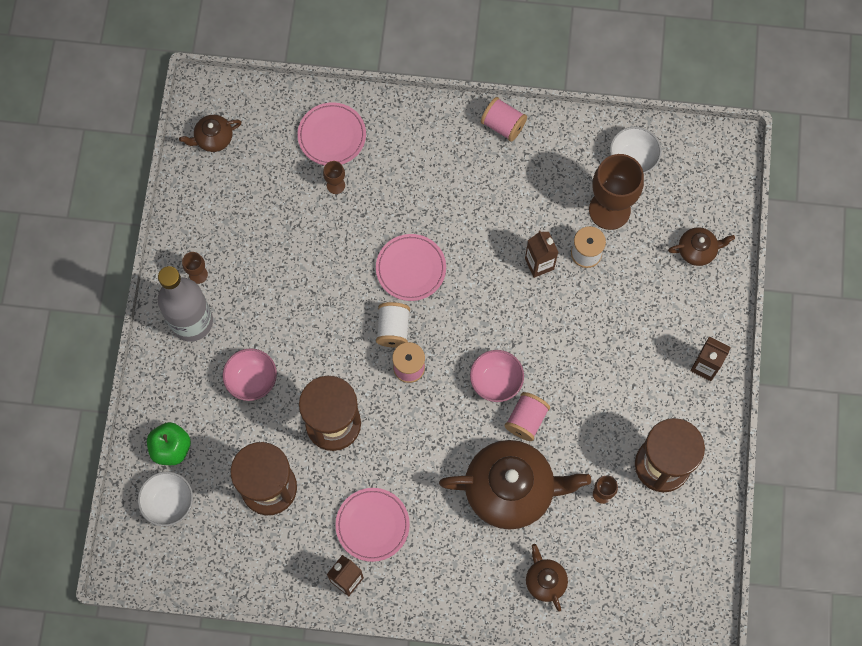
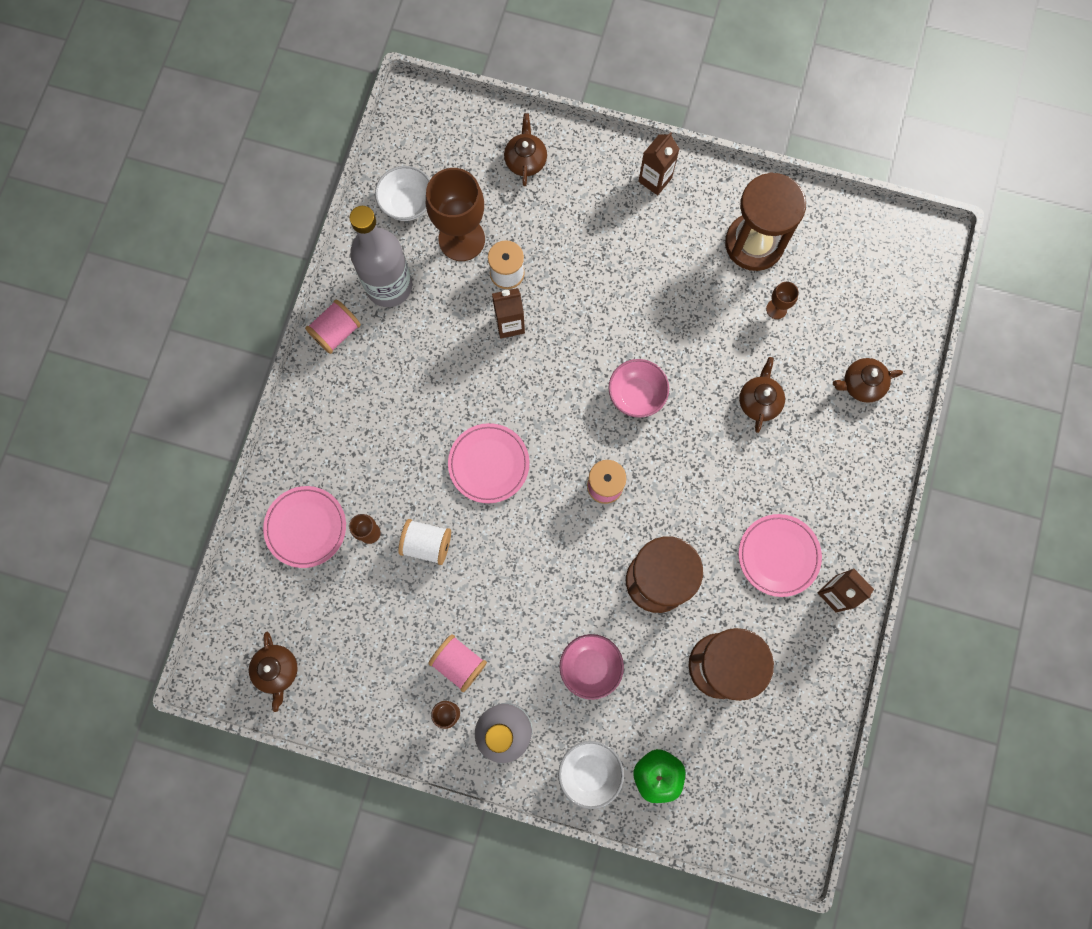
camera: 80 degrees left, 5 degrees up
white bowl [138,472,193,526] -> white bowl moved to [558,741,624,809]
white spool [376,302,410,347] -> white spool moved to [398,519,451,565]
brown teapot [439,440,591,530] -> brown teapot [739,357,785,433], size x0.47
pink spool [505,392,550,441] -> pink spool moved to [428,634,487,692]
none -> grey bottle [349,206,412,307]

